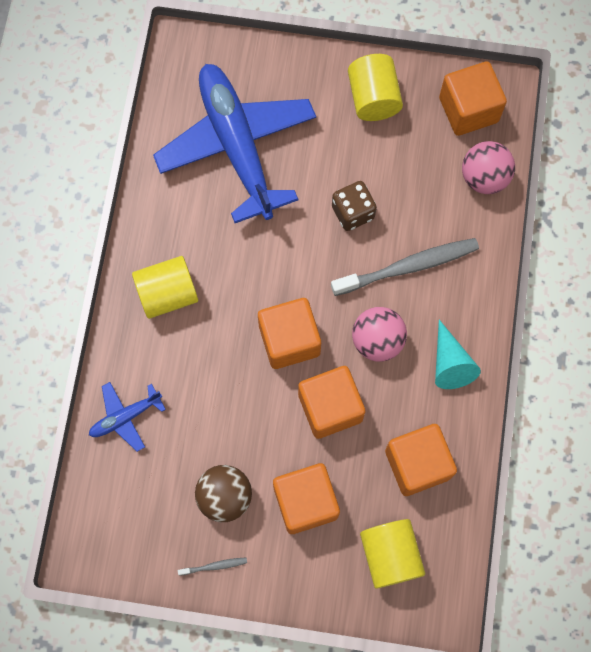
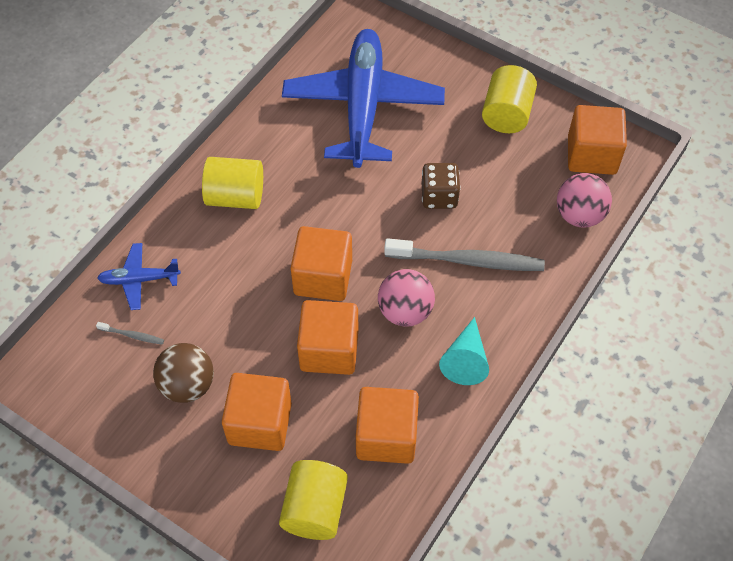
camera: 25 degrees right, 15 degrees down
grey toothbrush [178,557,247,576] -> grey toothbrush moved to [96,322,164,345]

